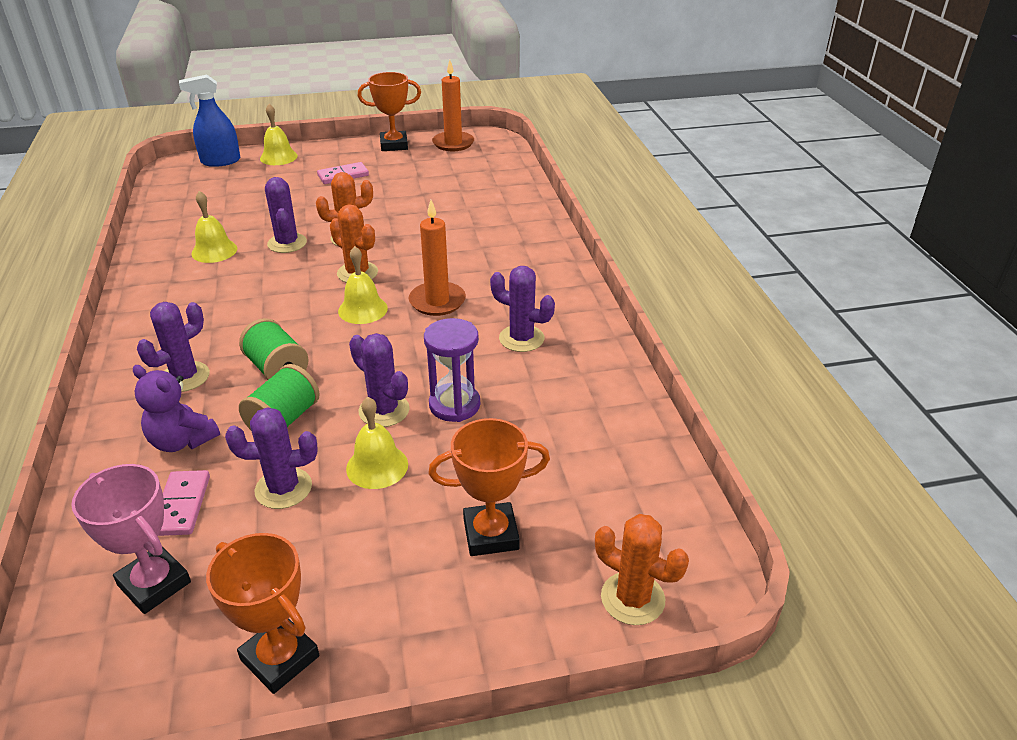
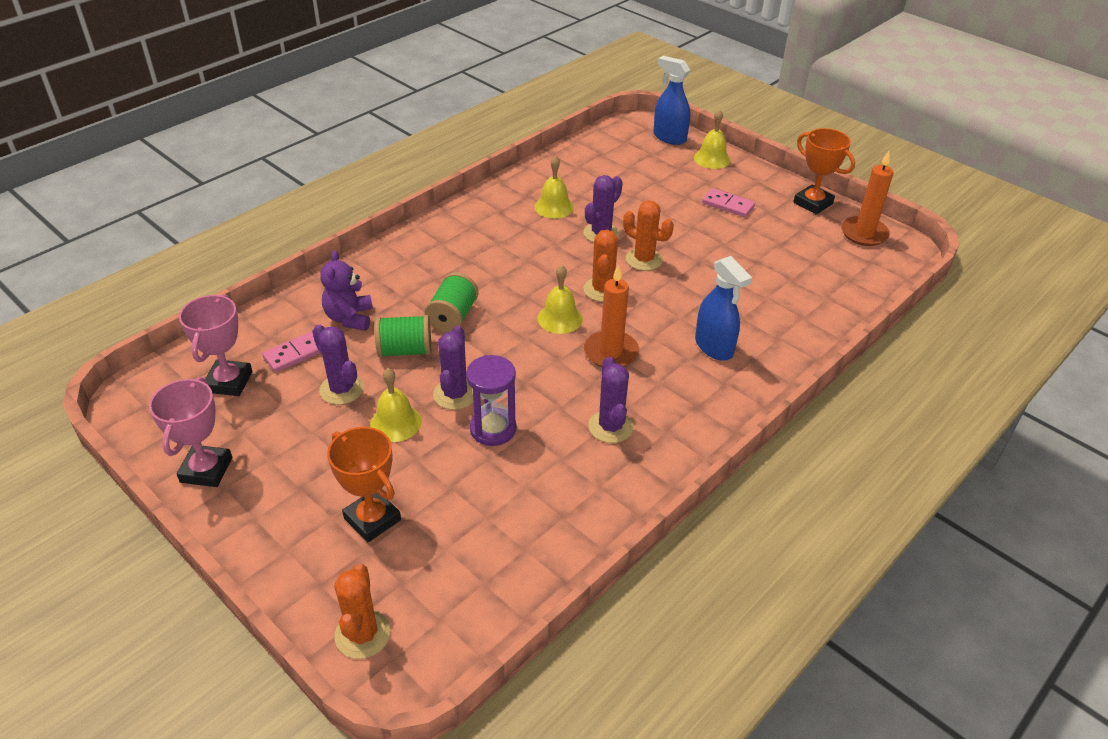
camera: 55 degrees right, 5 degrees up
purple cactus [137,302,210,392] -> none
orange trophy [206,533,319,694] -> pink trophy [149,377,232,487]
none -> blue spray bottle [695,256,752,361]

